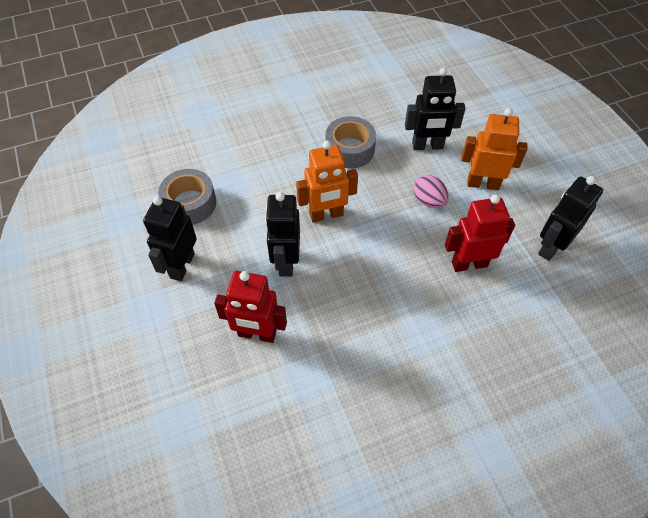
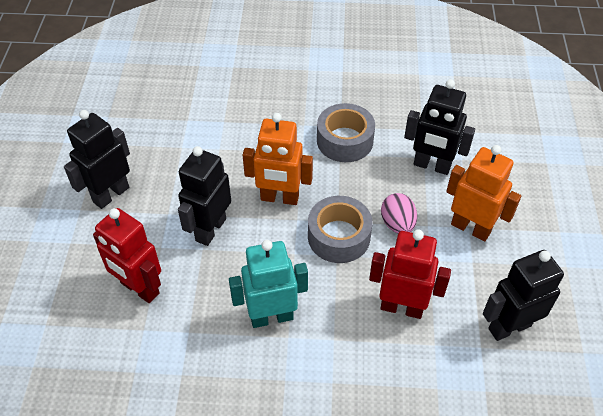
camera: 25 degrees right, 5 degrees down
grey tape [158,169,216,225] -> grey tape moved to [308,196,372,263]
none -> turquoise robot [229,240,308,328]

